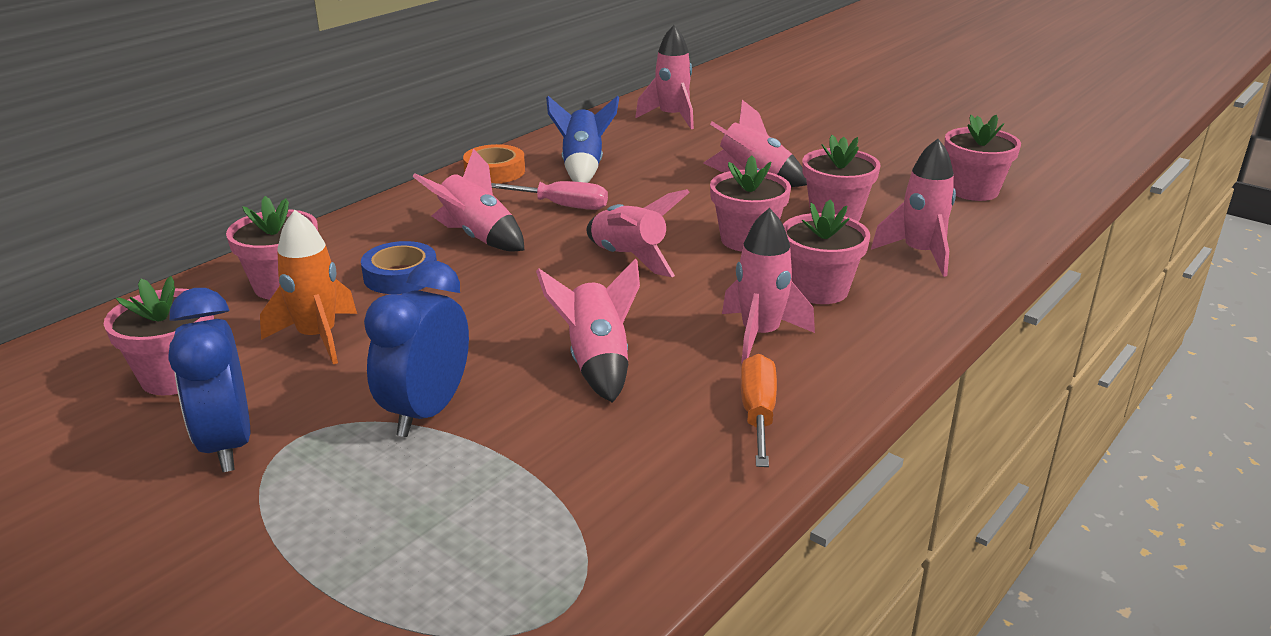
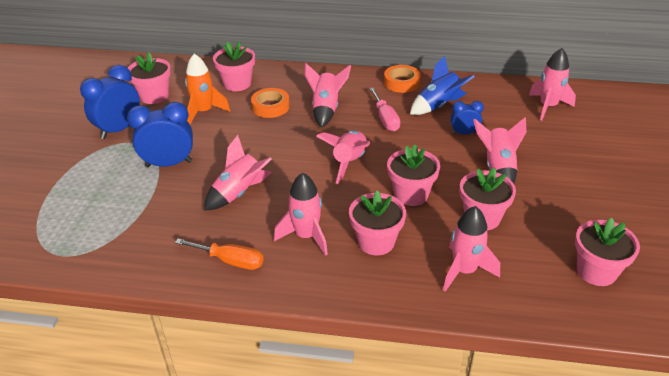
camera: 60 degrees right, 10 degrees up
blue tape [361,241,437,294] -> orange tape [251,88,290,118]
orange screwdriver [741,354,777,467] -> orange screwdriver turned 45 degrees clockwise [175,239,264,270]
none -> blue clock [450,101,484,134]

